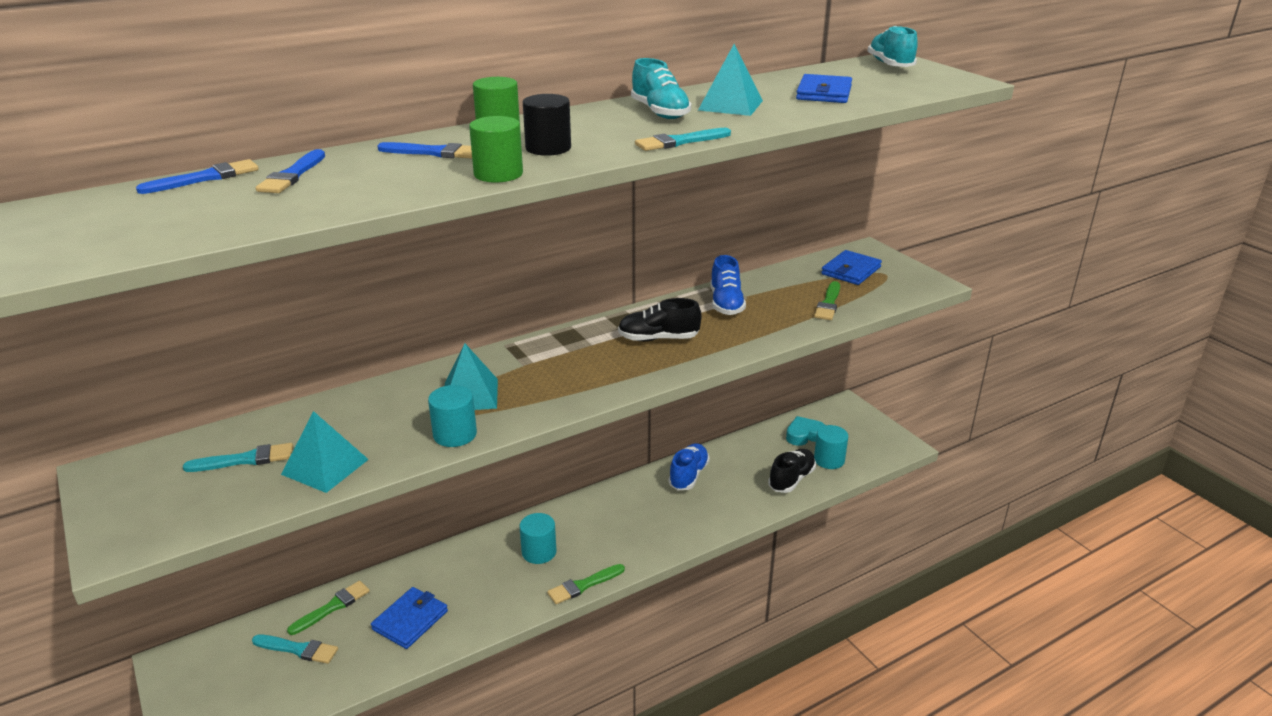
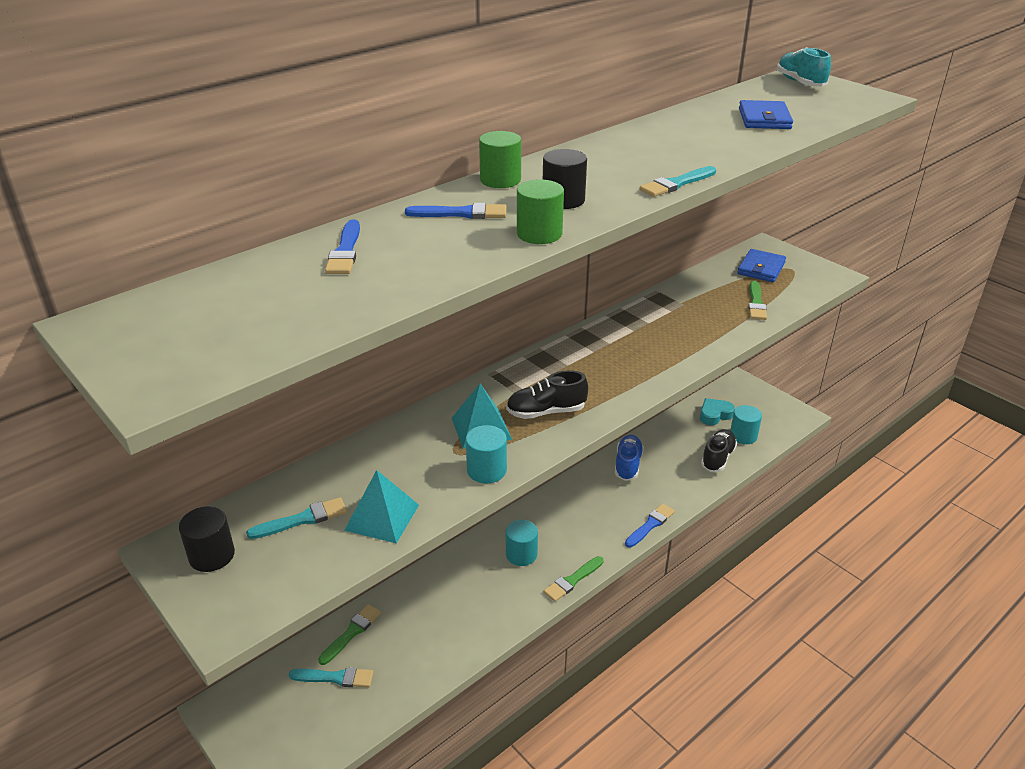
camera: 10 degrees left, 5 degrees up
blue brush [136,159,259,194] -> blue brush moved to [625,504,675,548]
blue wallet [371,587,448,649] -> none
black shoe [618,298,701,341] -> black shoe moved to [506,370,588,419]
turquoise shoe [631,58,691,119] -> none
turquoise pyramid [698,44,763,116] -> none
blue shoe [710,255,746,315] -> none
none -> black cylinder [179,506,235,572]

